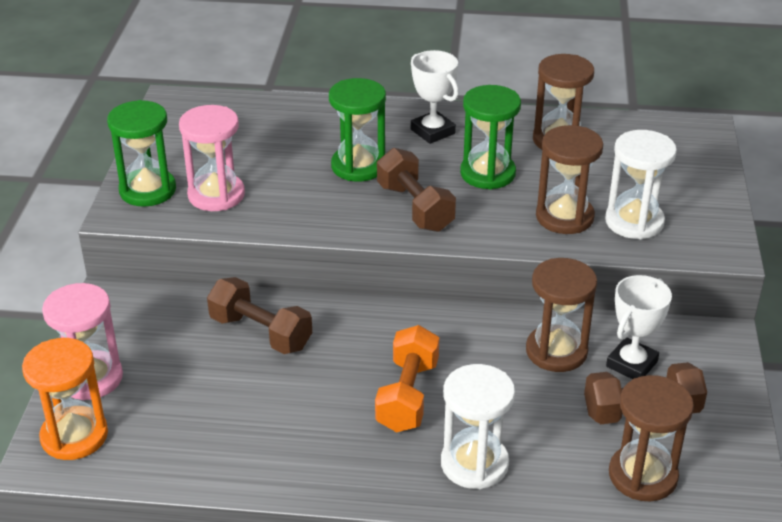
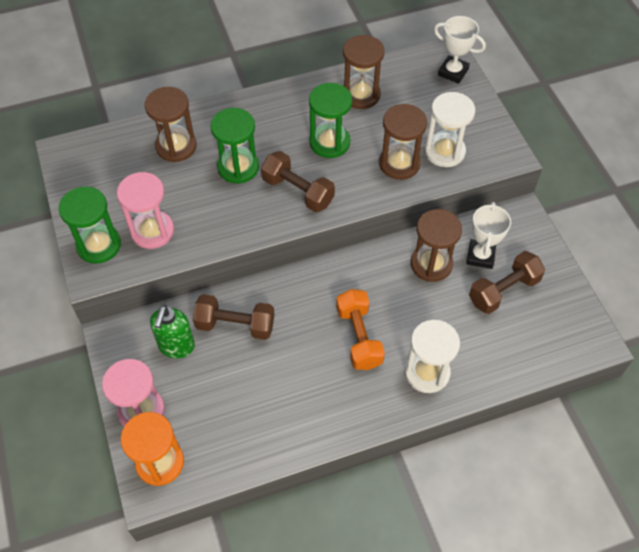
camera: 25 degrees left, 20 degrees up
white trophy [411,50,459,144] -> white trophy moved to [434,16,486,84]
brown hourglass [609,375,694,501] -> brown hourglass moved to [145,87,197,162]
none -> green soap dispenser [150,305,195,359]

